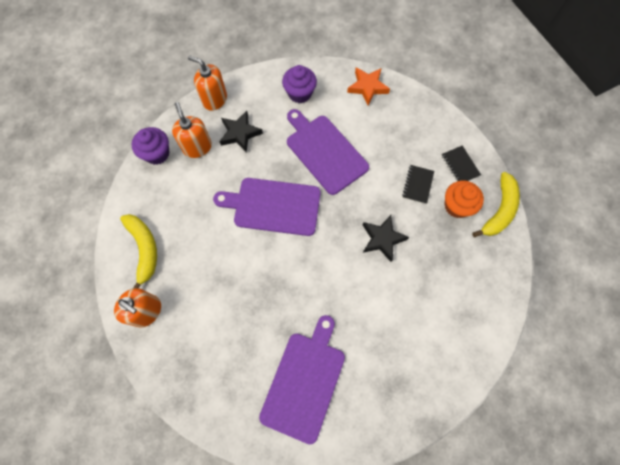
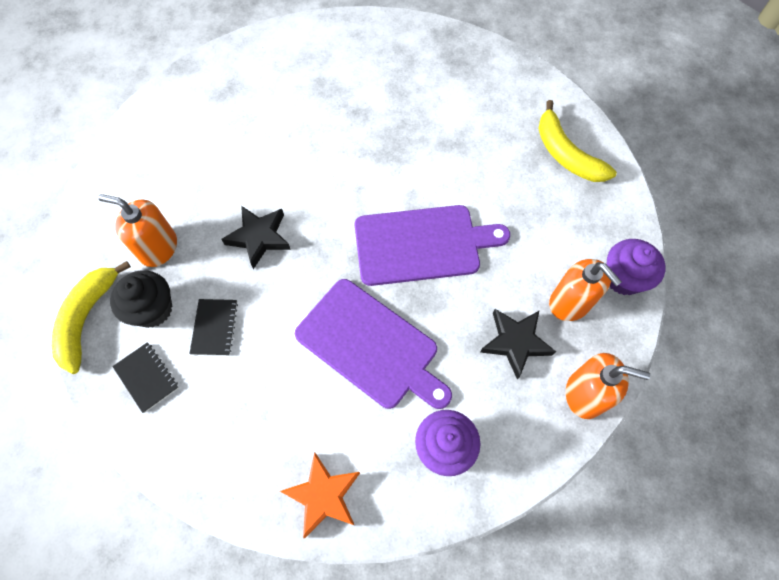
camera: 165 degrees right, 5 degrees down
orange soap dispenser [114,288,161,328] -> orange soap dispenser moved to [98,194,177,267]
purple cutting board [259,315,345,444] -> none
orange cupcake [444,180,484,218] -> black cupcake [110,270,172,328]

